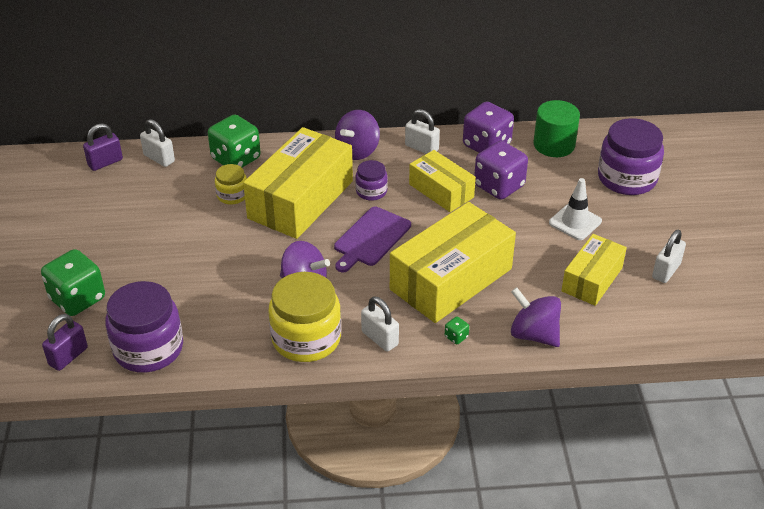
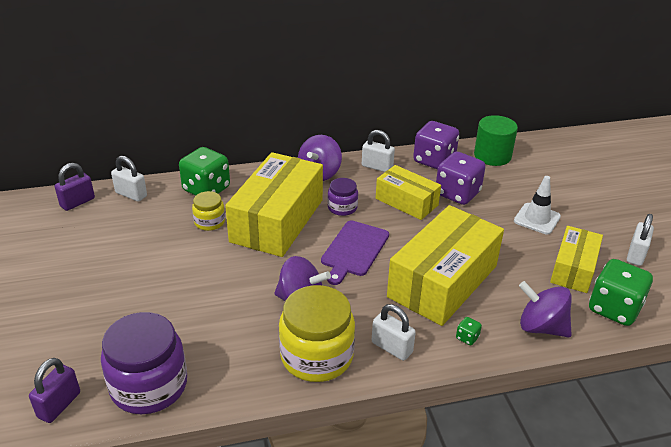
camera: 10 degrees left, 5 degrees down
green dice [41,249,105,316] -> green dice moved to [589,259,653,326]
purple jar [598,118,664,195] -> none

